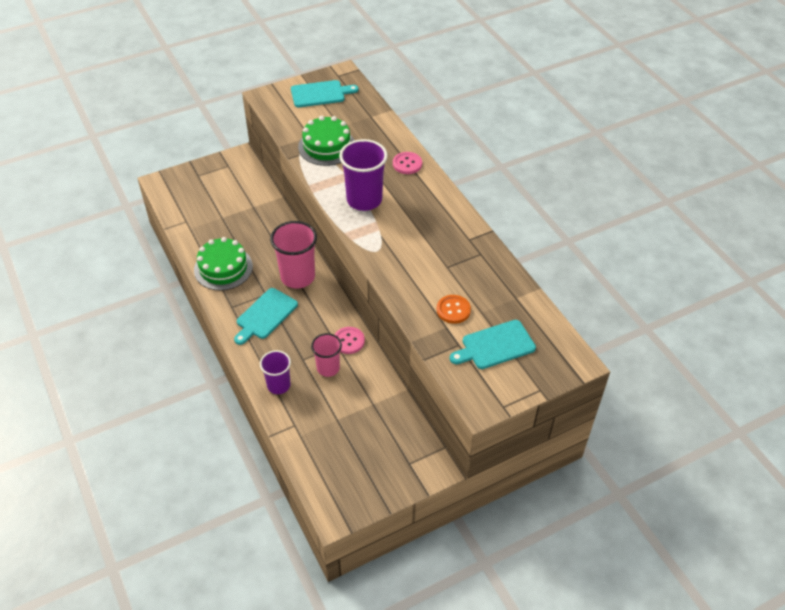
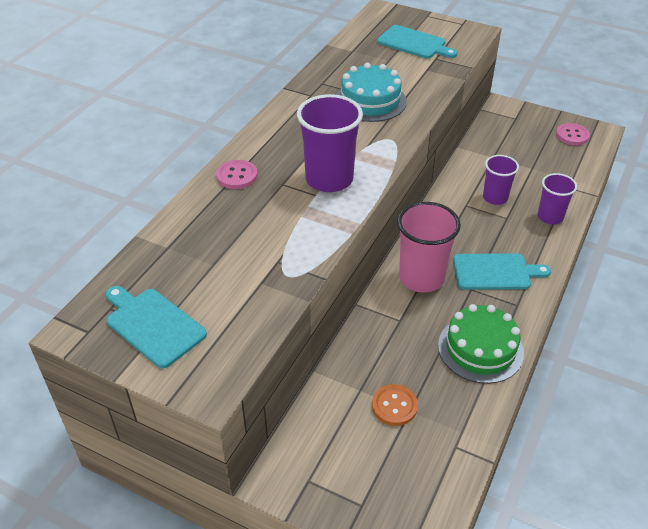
camera: 125 degrees left, 5 degrees down
green cake [298,116,354,166] -> none
pink cup [311,333,342,377] -> purple cup [483,155,519,205]
pink button [335,327,365,354] -> pink button moved to [556,123,590,145]
orange button [437,295,471,324] -> orange button moved to [372,384,418,426]
none -> turquoise cake [336,63,407,122]

